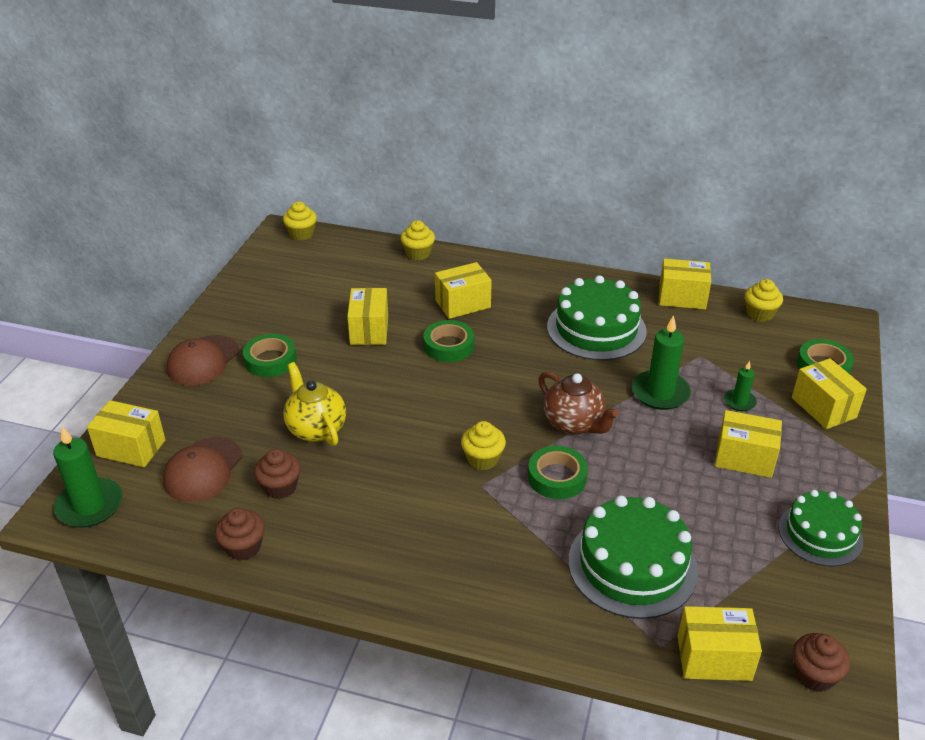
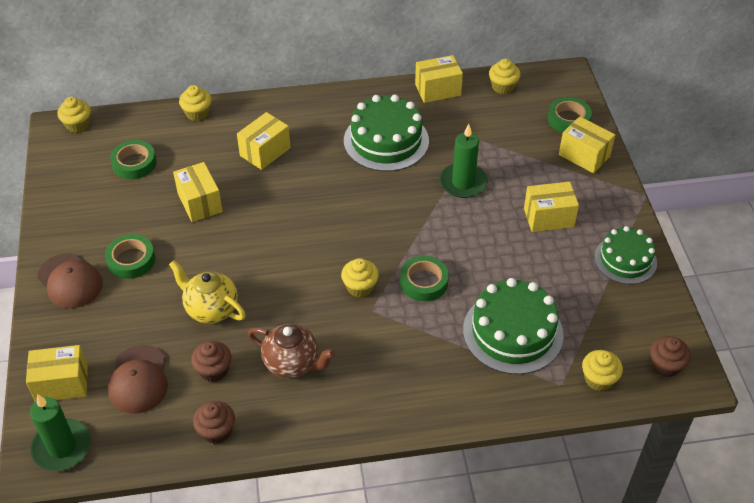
camera: 25 degrees left, 10 degrees up
brown cap [166,335,239,386] -> brown cap turned 45 degrees counterclockwise [37,253,103,309]
green tape [423,320,474,362] -> green tape moved to [110,140,157,179]
brown teapot [538,372,619,435] -> brown teapot moved to [248,324,335,378]
yellow box [677,606,762,681] -> yellow cupcake [582,350,623,391]
green candle [724,361,757,411] -> none

